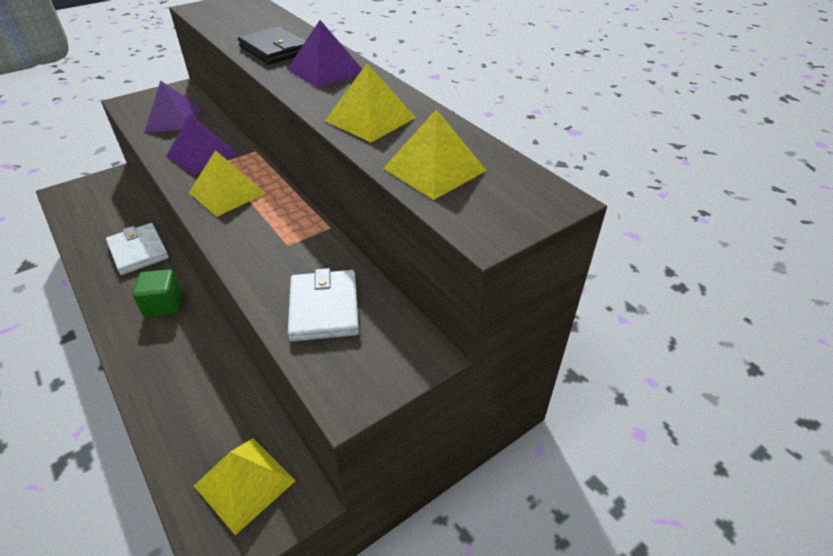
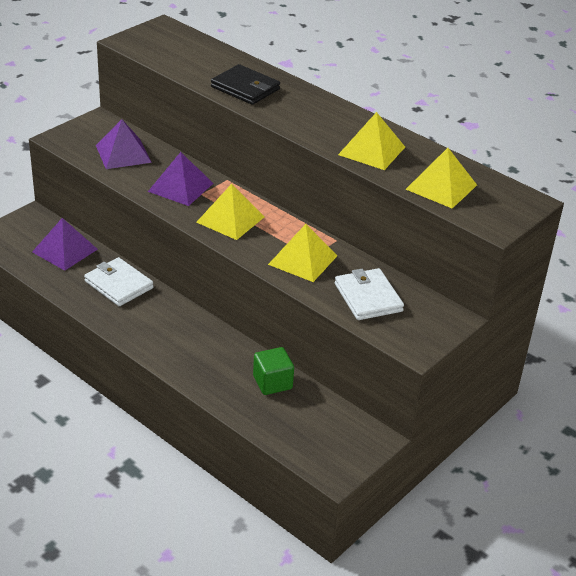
camera: 15 degrees left, 5 degrees down
green cube [133,269,182,317] -> green cube moved to [253,347,294,395]
yellow pyramid [194,438,295,535] -> yellow pyramid moved to [268,224,337,282]
purple pyramid [287,20,362,88] -> purple pyramid moved to [32,218,98,271]

